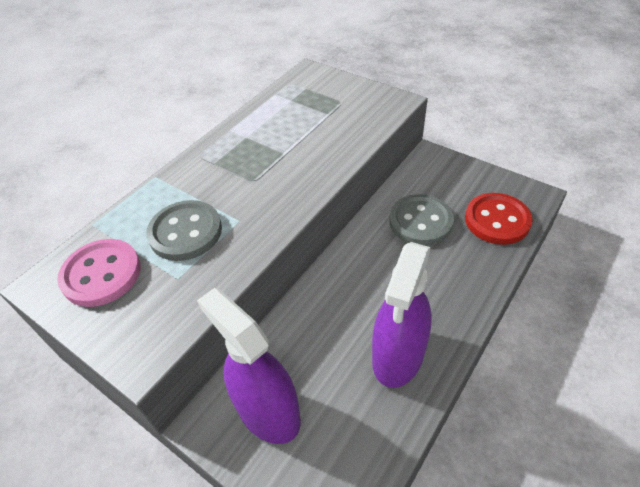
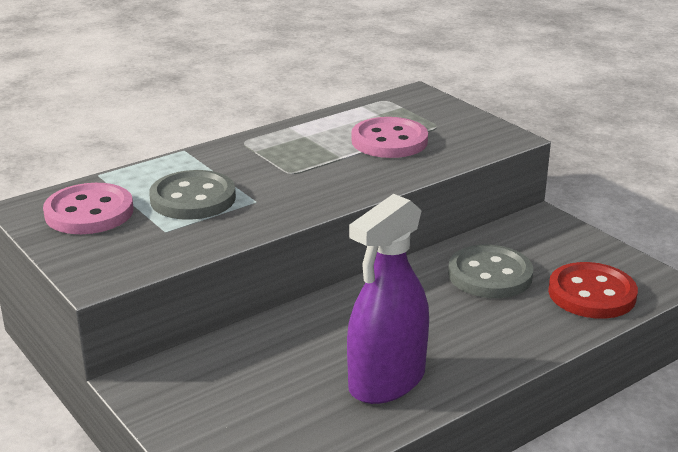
camera: 15 degrees right, 20 degrees down
purple spray bottle [197,288,301,444] -> none
none -> pink button [351,117,428,158]

